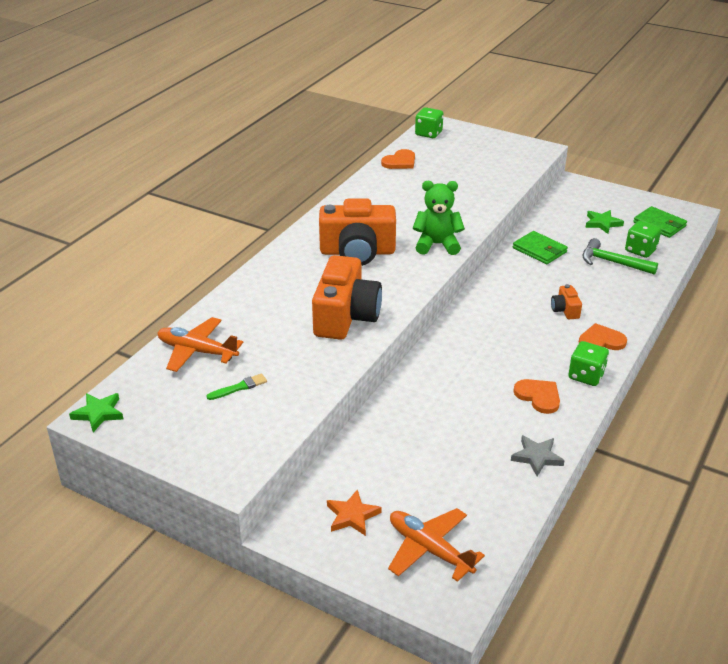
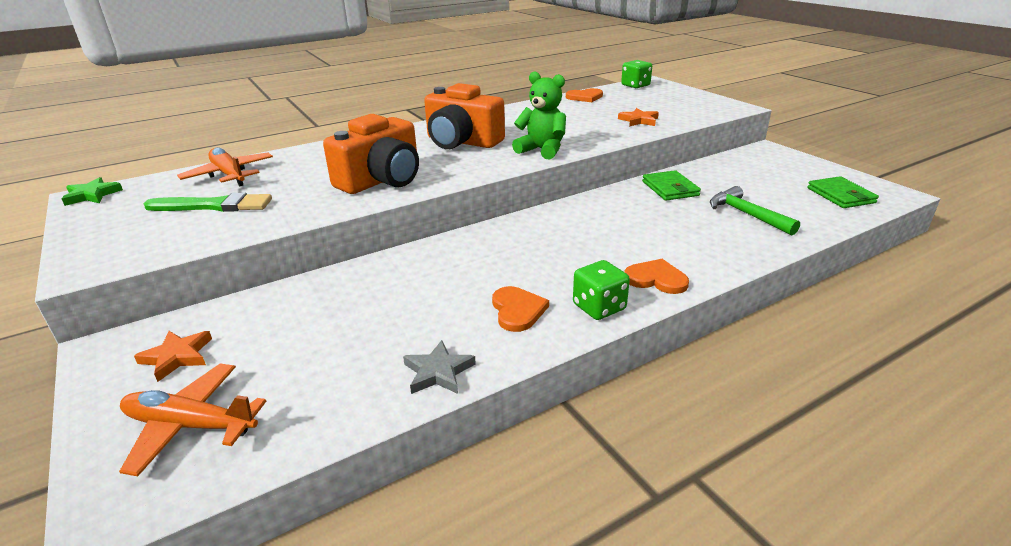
camera: 30 degrees right, 5 degrees down
green brush [207,374,267,400] -> green brush [144,193,272,212], size x1.88
orange plane [388,508,485,582] -> orange plane turned 60 degrees counterclockwise [119,364,266,476]
orange camera [551,284,582,319] -> none
green star [585,210,624,234] -> none
green dice [625,221,661,258] -> none
none -> orange star [618,108,659,127]

